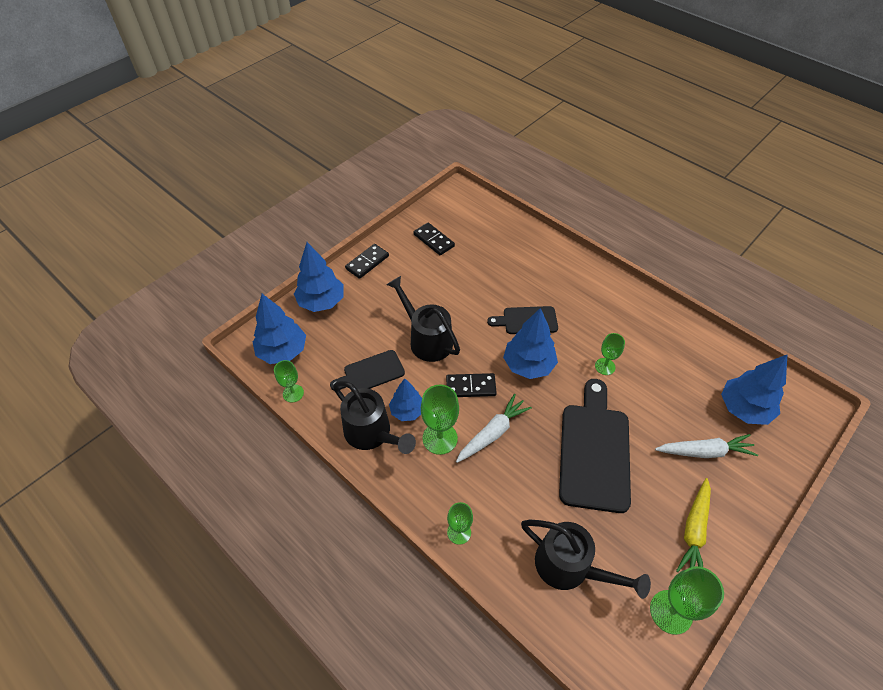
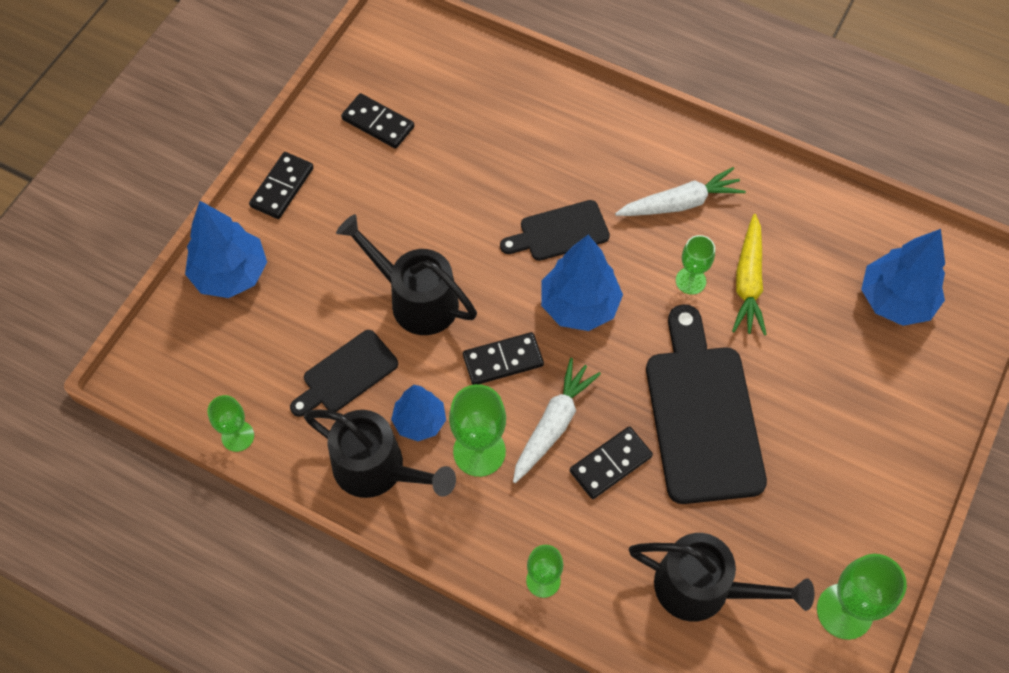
camera: 15 degrees left, 10 degrees up
blue tree [253,294,306,364] -> none
white carrot [655,434,758,458] -> white carrot moved to [615,167,746,216]
yellow carrot [676,478,711,572] -> yellow carrot moved to [732,214,767,336]
none -> black domino [570,426,653,499]

